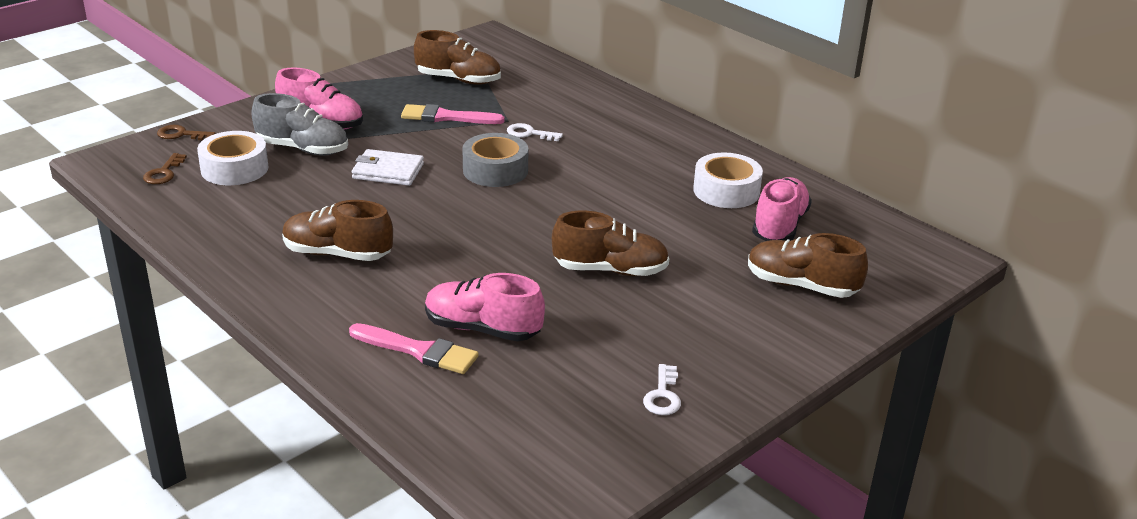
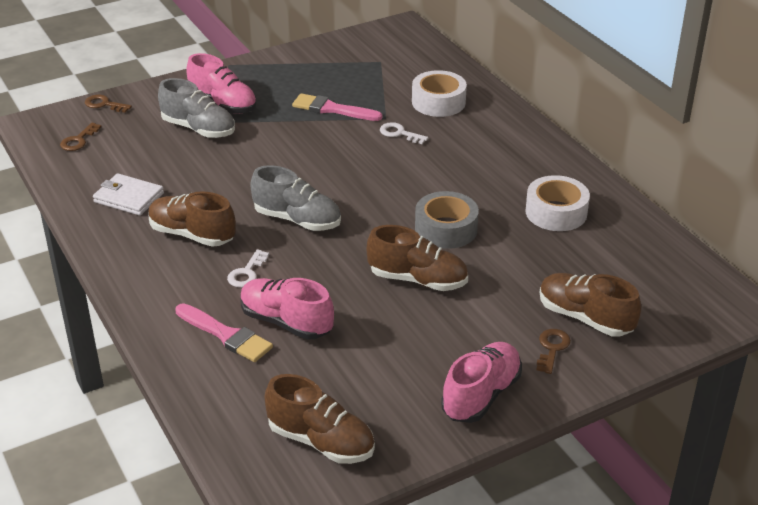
camera: 15 degrees right, 5 degrees up
white tape [197,131,268,185] -> white tape moved to [412,70,467,117]
white wallet [352,149,424,186] -> white wallet moved to [93,173,164,216]
brown shoe [414,30,501,85] -> brown shoe moved to [265,374,375,464]
grey tape [462,133,528,187] -> grey tape moved to [415,191,479,249]
white key [643,364,681,415] -> white key moved to [227,249,269,288]
pink shoe [752,177,812,241] -> pink shoe moved to [441,342,522,423]
none -> grey shoe [250,165,341,231]
none -> brown key [537,329,571,374]

